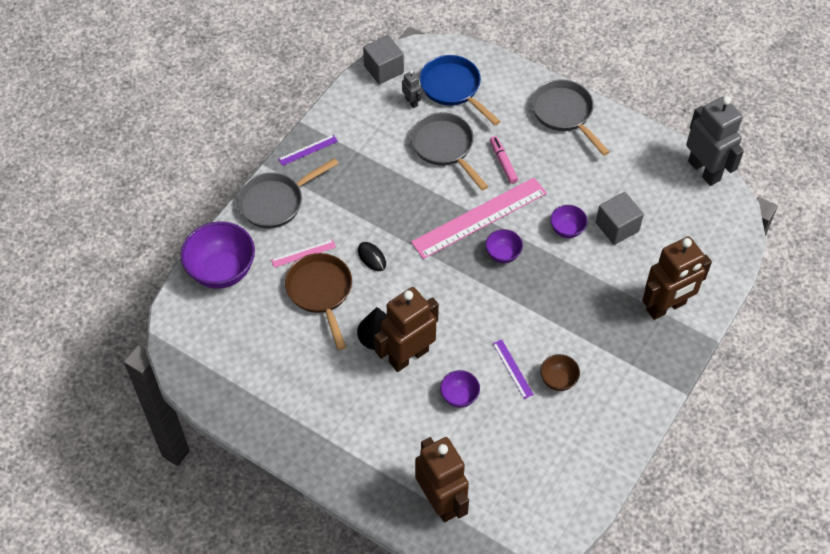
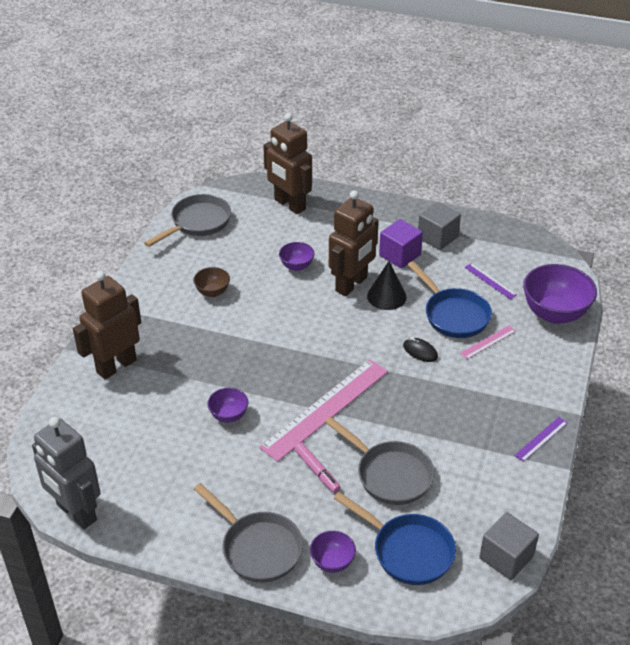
camera: 165 degrees right, 15 degrees down
grey pan [237,158,339,228] -> grey pan moved to [144,194,231,247]
brown pan [285,253,352,350] -> blue pan [407,261,492,338]
grey robot [402,70,421,108] -> none
purple bowl [485,229,523,263] -> purple bowl moved to [310,531,356,573]
purple ruler [493,340,534,399] -> purple ruler moved to [464,263,517,299]
grey cube [596,192,644,245] -> grey cube moved to [418,202,461,250]
none -> purple cube [379,219,423,269]

